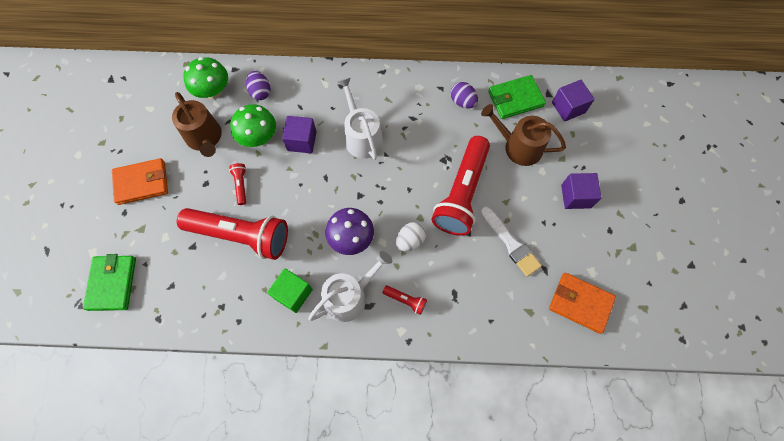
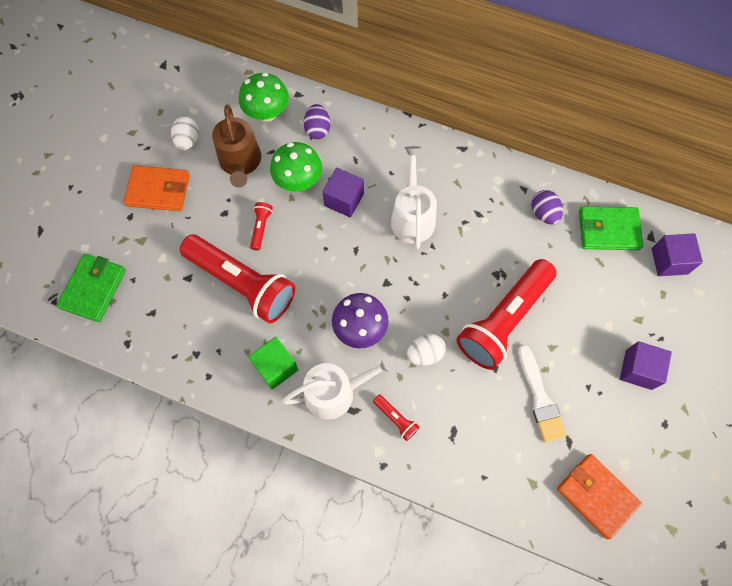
camera: 20 degrees right, 0 degrees up
brown watering can [481,104,566,166] -> none
none -> white egg [171,116,199,150]

